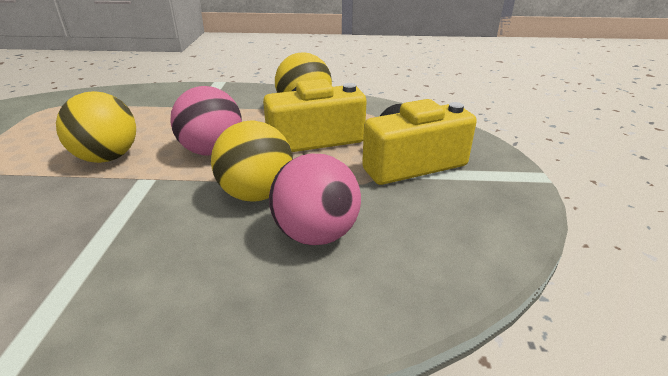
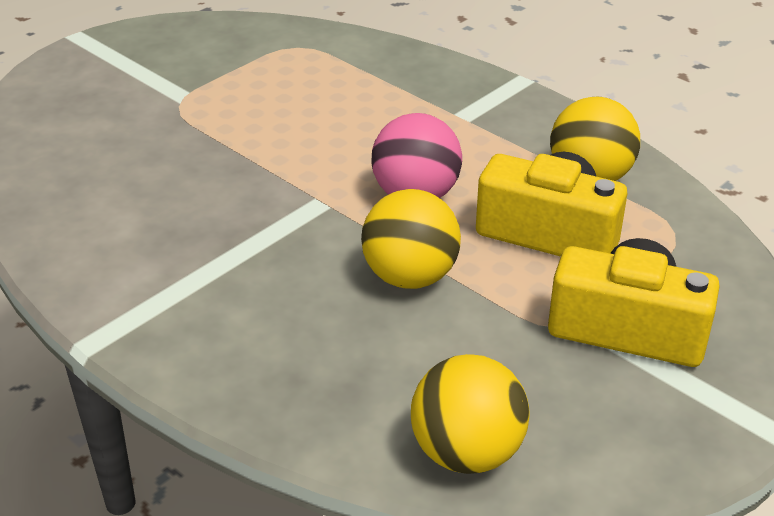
camera: 40 degrees right, 5 degrees up
yellow ball [56,91,136,163] -> yellow ball moved to [411,354,529,474]
pink ball [269,153,361,245] -> none

